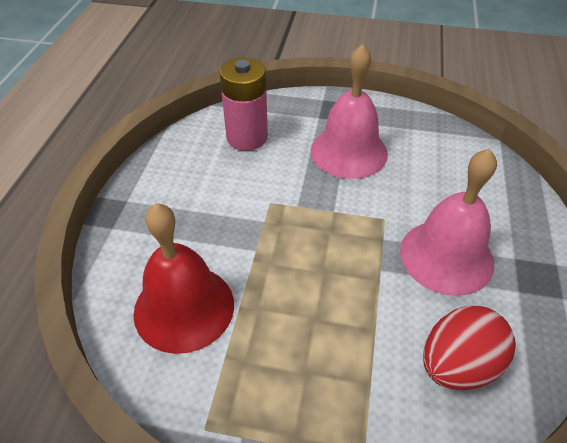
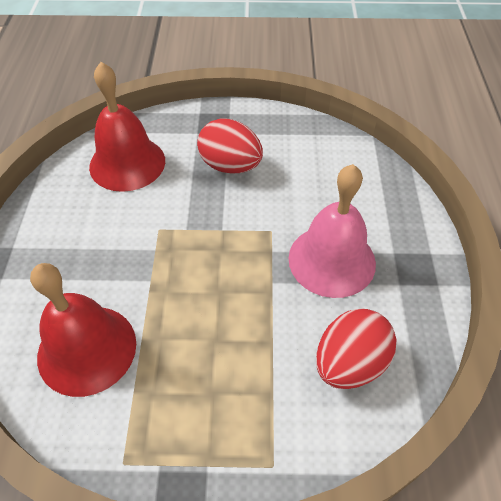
camera: 10 degrees left, 5 degrees up
pink battery [219,57,268,151] -> red bell [89,62,165,192]
pink bell [311,44,388,179] -> red egg [197,118,263,173]

